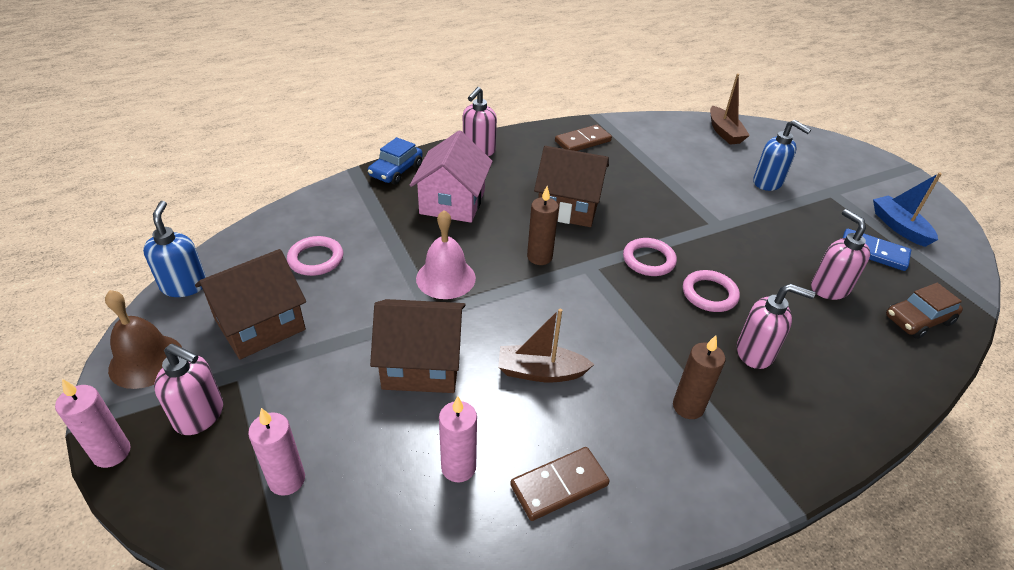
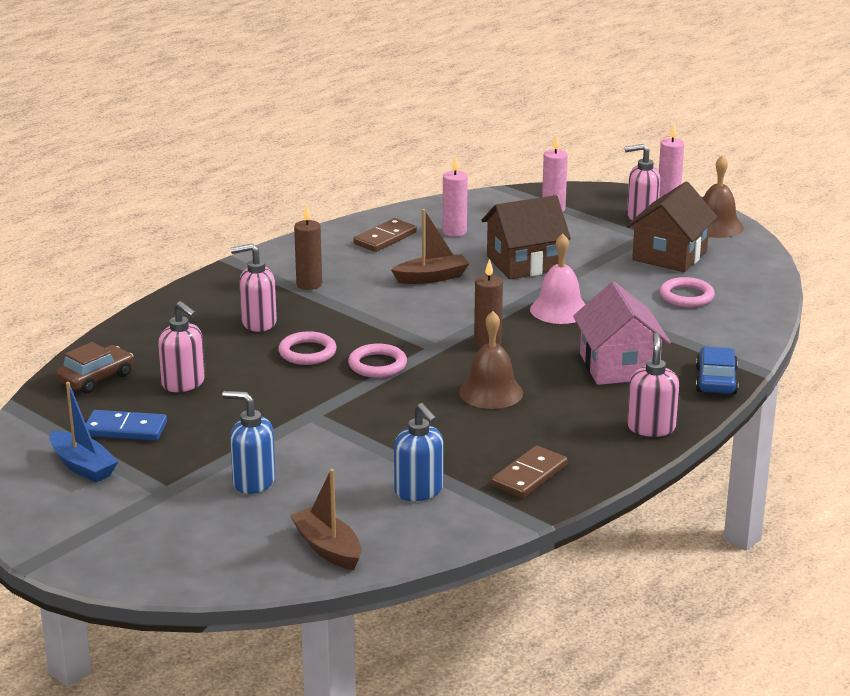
camera: 160 degrees right, 15 degrees down
blue soap dispenser [143,201,206,297] -> blue soap dispenser moved to [394,403,444,501]
brown house [534,146,609,227] -> brown bell [459,311,523,409]

